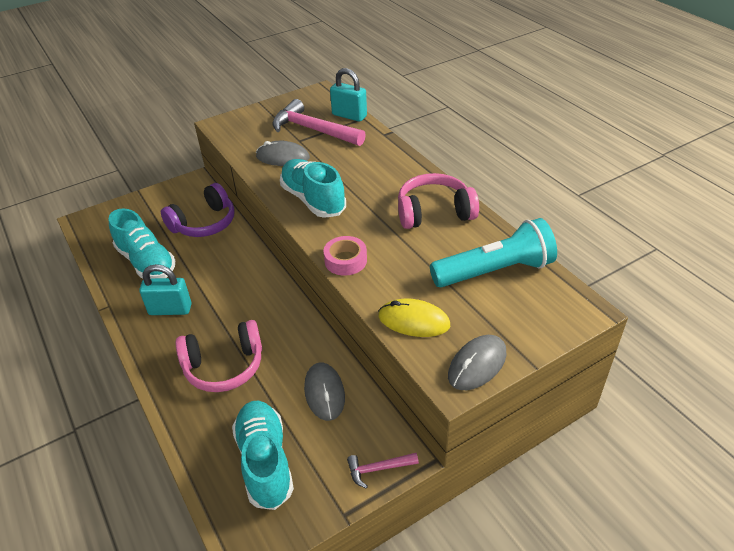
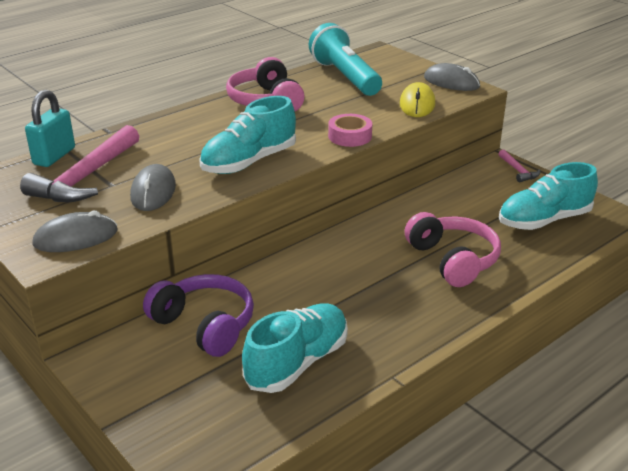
camera: 100 degrees left, 10 degrees down
turquoise padlock [139,264,191,315] -> none
grey mouse [304,362,345,421] -> grey mouse moved to [32,211,117,252]

